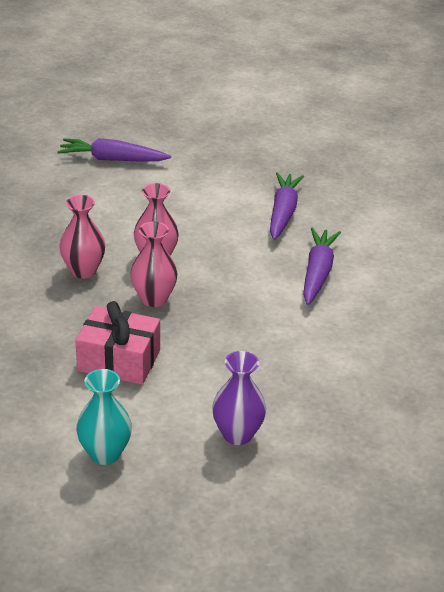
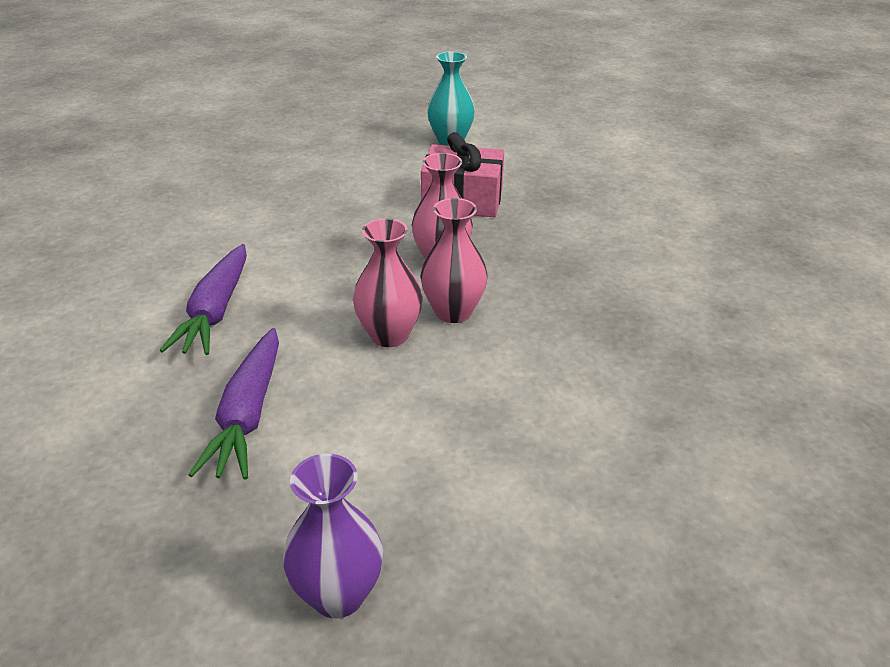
camera: 175 degrees right, 0 degrees up
purple carrot [57,138,171,161] -> none
pink vase [59,195,105,278] -> pink vase moved to [353,218,423,347]
purple vase [212,351,266,445] -> purple vase moved to [283,454,383,618]

